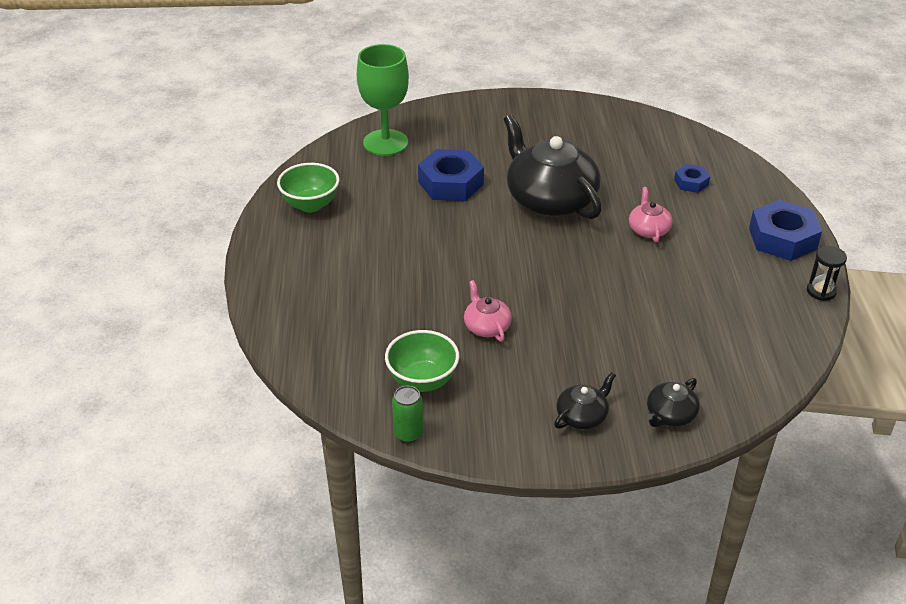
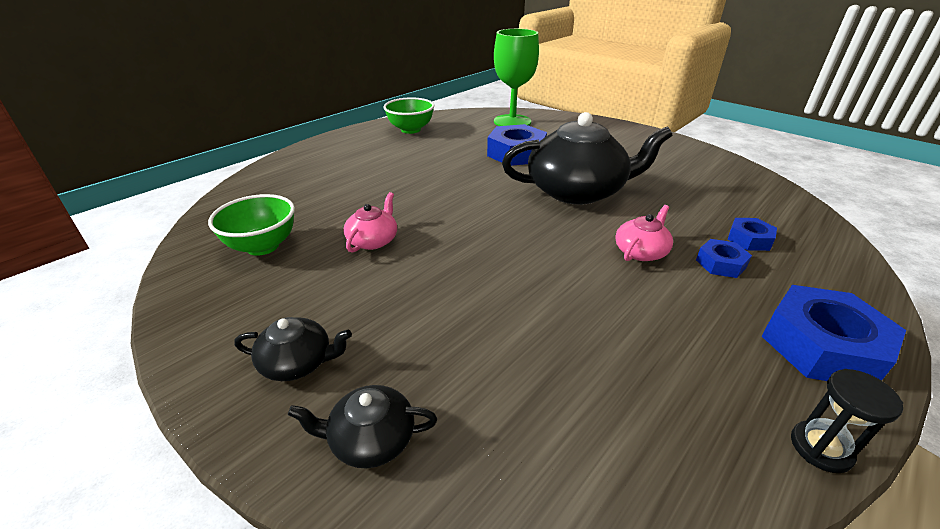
camera: 45 degrees right, 5 degrees down
green can [392,386,423,443] -> none
black teapot [504,114,602,219] -> black teapot turned 75 degrees clockwise [502,112,673,205]
none -> blue nut [696,239,752,278]

